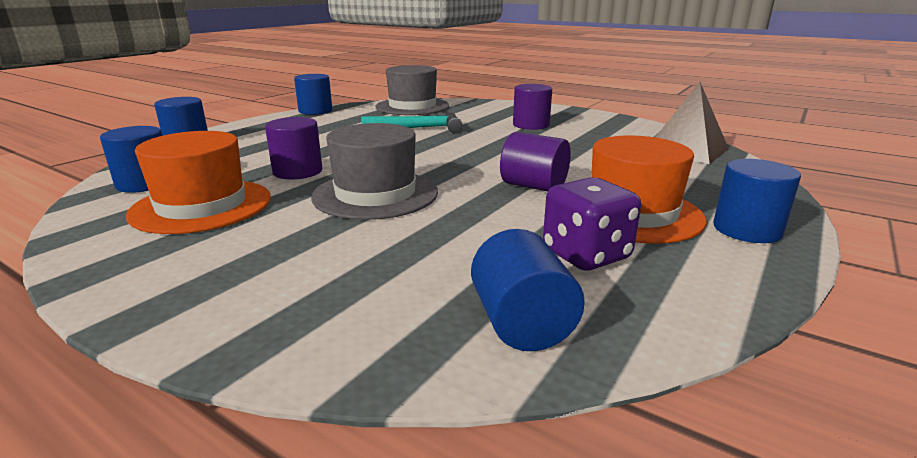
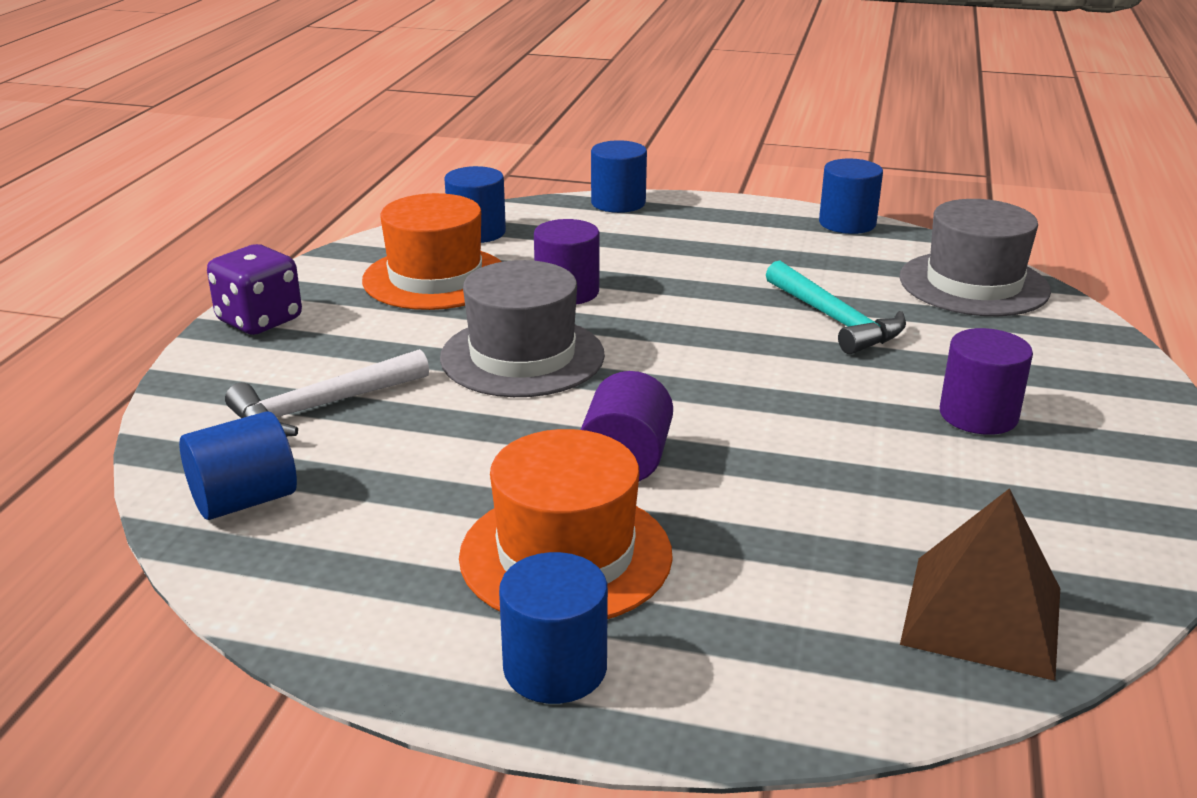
camera: 70 degrees right, 5 degrees up
purple dice [543,177,641,271] -> purple dice moved to [207,244,302,335]
none -> white hammer [225,349,429,436]

